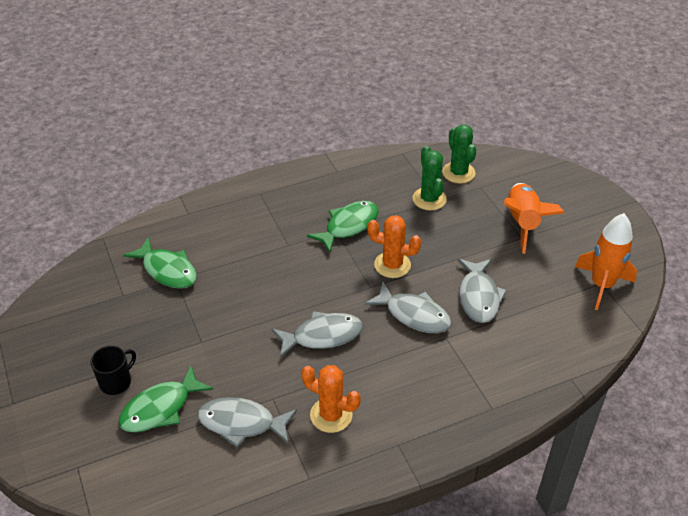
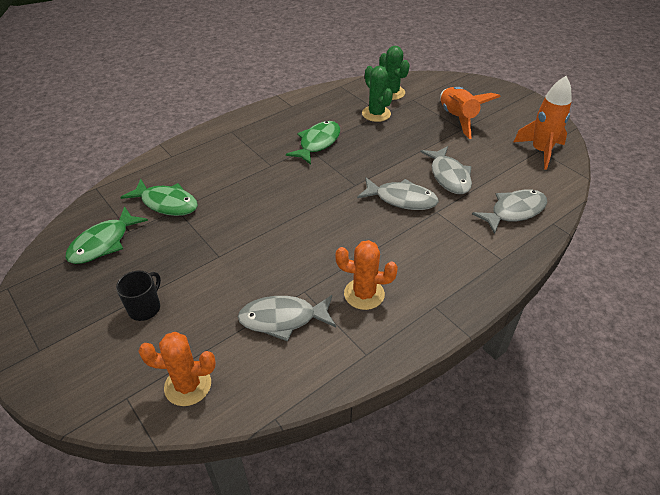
camera: 15 degrees left, 0 degrees up
green fish [118,365,213,433] -> green fish moved to [65,206,148,264]
grey fish [272,311,363,358] -> grey fish moved to [472,189,547,234]
orange cactus [367,215,421,278] -> orange cactus moved to [138,332,216,406]

